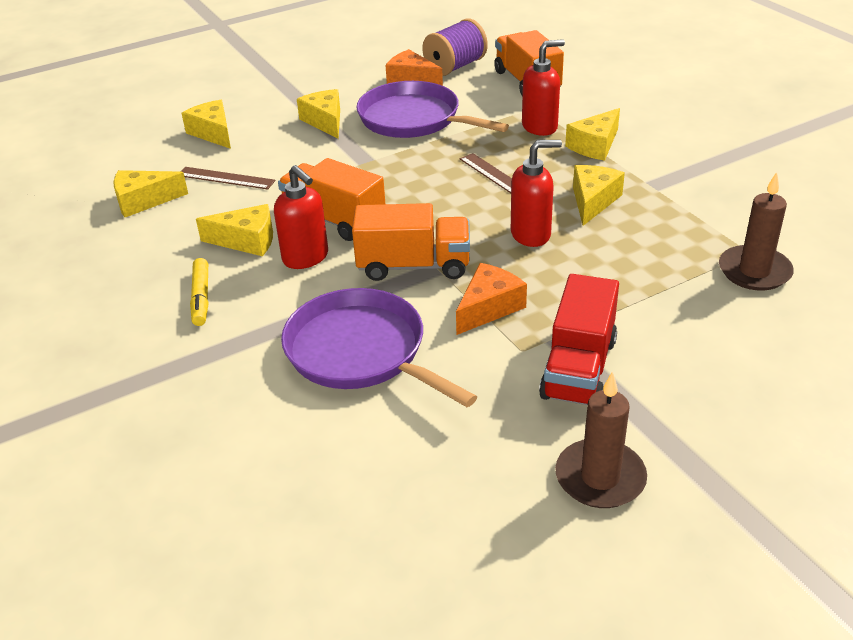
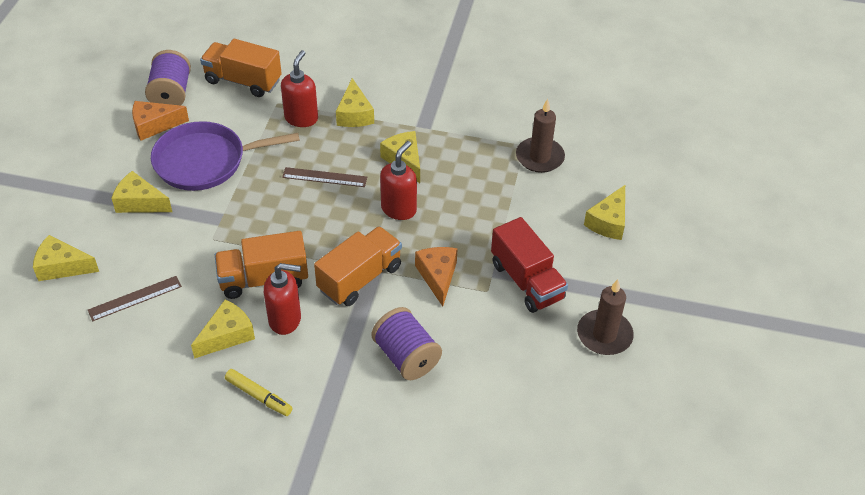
camera: 50 degrees left, 10 degrees up
yellow cheese [114,170,188,217] -> yellow cheese moved to [584,185,625,240]
purple pan [281,288,477,407] -> purple spool [372,307,442,380]

